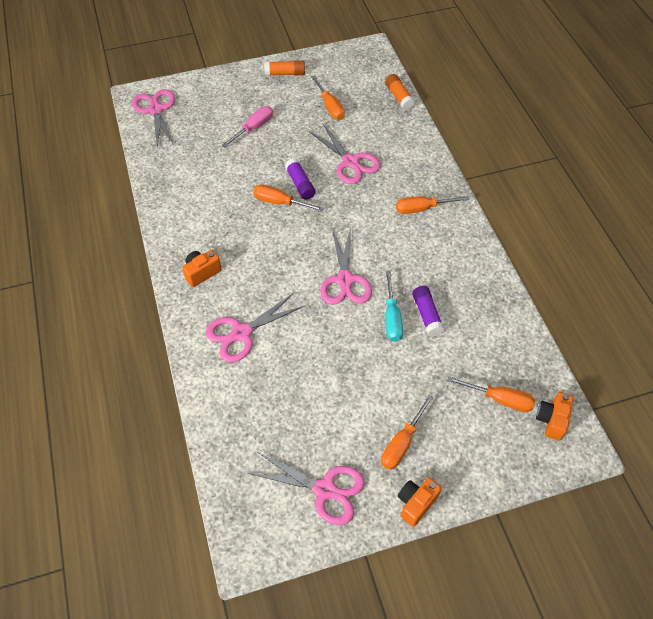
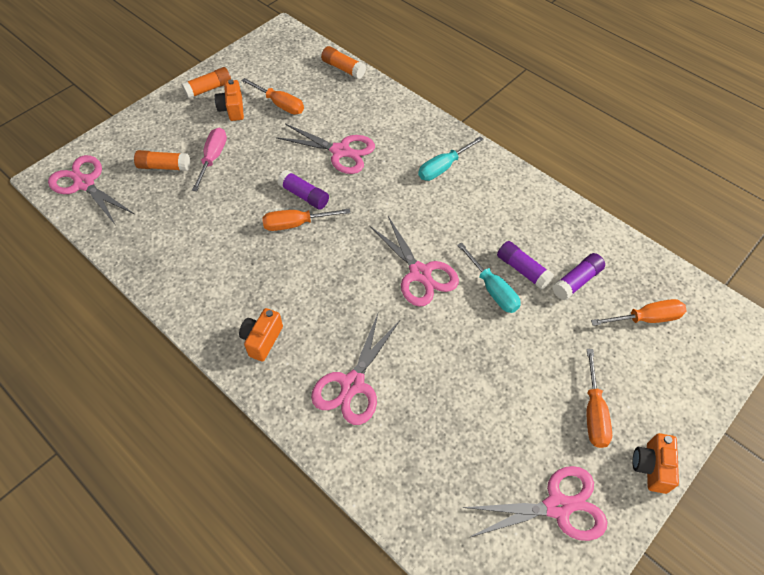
camera: 30 degrees left, 0 degrees up
orange screwdriver [396,196,469,214] -> turquoise screwdriver [418,136,484,181]
orange camera [536,392,574,441] -> orange camera moved to [215,79,244,121]
none -> orange glue stick [134,150,190,171]
none -> purple glue stick [552,253,605,300]

